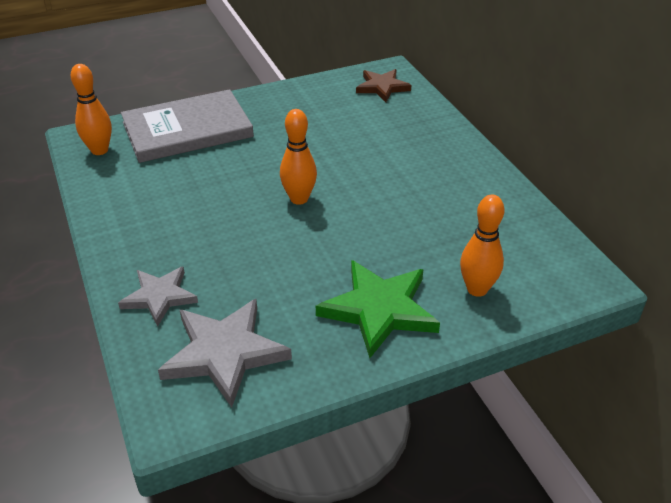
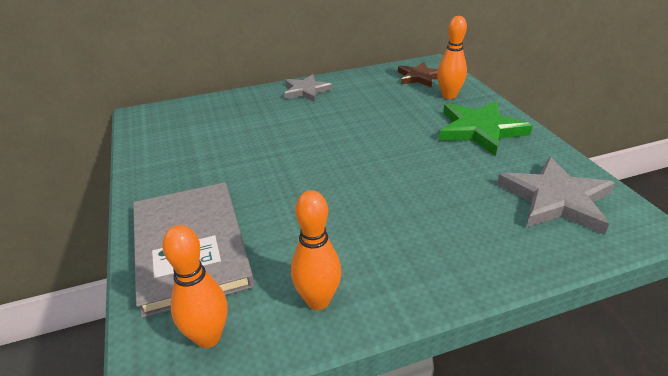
camera: 85 degrees left, 5 degrees down
grey star [118,266,198,326] -> grey star moved to [284,74,332,102]
orange bowling pin [280,109,317,205] -> orange bowling pin moved to [291,190,341,310]
brown star [356,69,411,102] -> brown star moved to [398,62,438,88]

